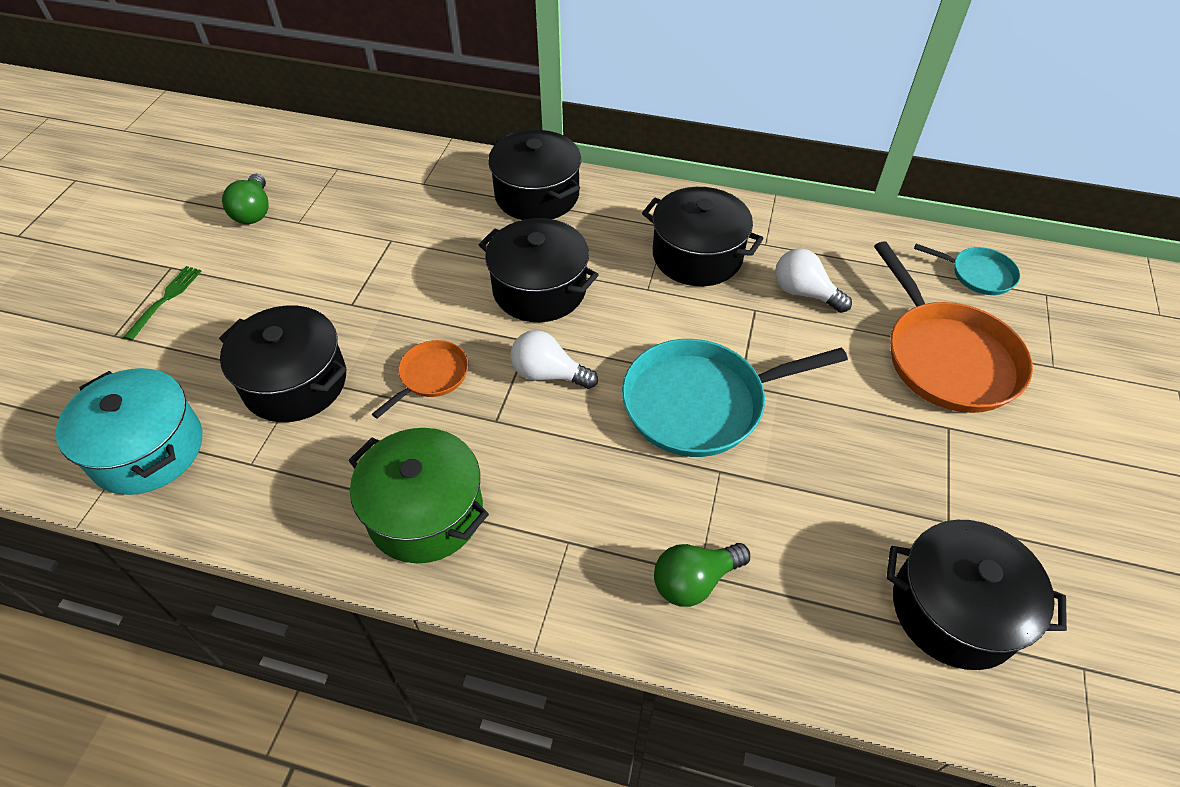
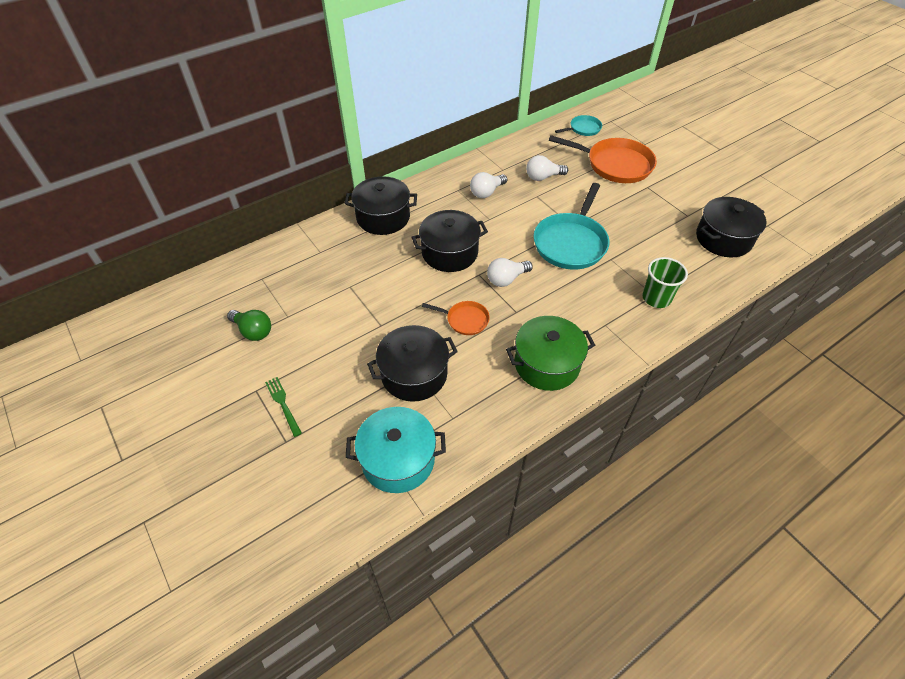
camera: 50 degrees left, 0 degrees up
orange pan [372,340,468,419] -> orange pan turned 120 degrees clockwise [422,301,490,335]
black pot [642,187,764,286] -> white light bulb [470,172,507,198]
green light bulb [654,543,750,607] -> green cup [642,257,688,308]

